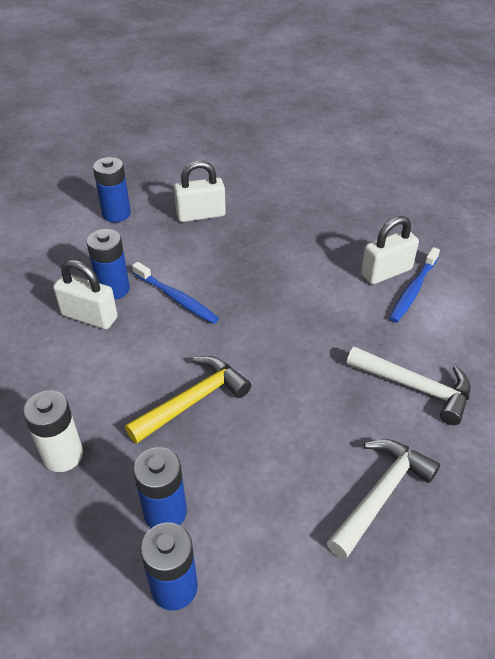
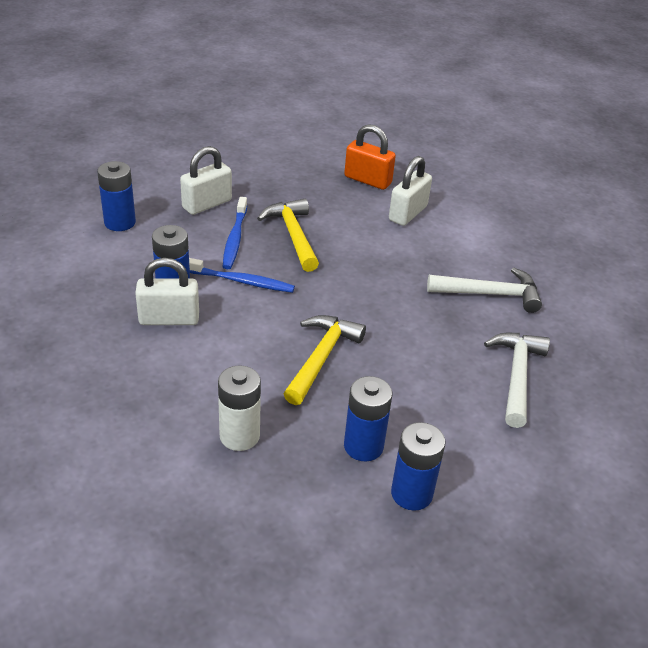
camera: 30 degrees left, 5 degrees down
blue toothbrush [389,247,440,323] -> blue toothbrush moved to [223,197,247,269]
none -> yellow hammer [257,199,319,272]
none -> orange padlock [344,124,396,190]

